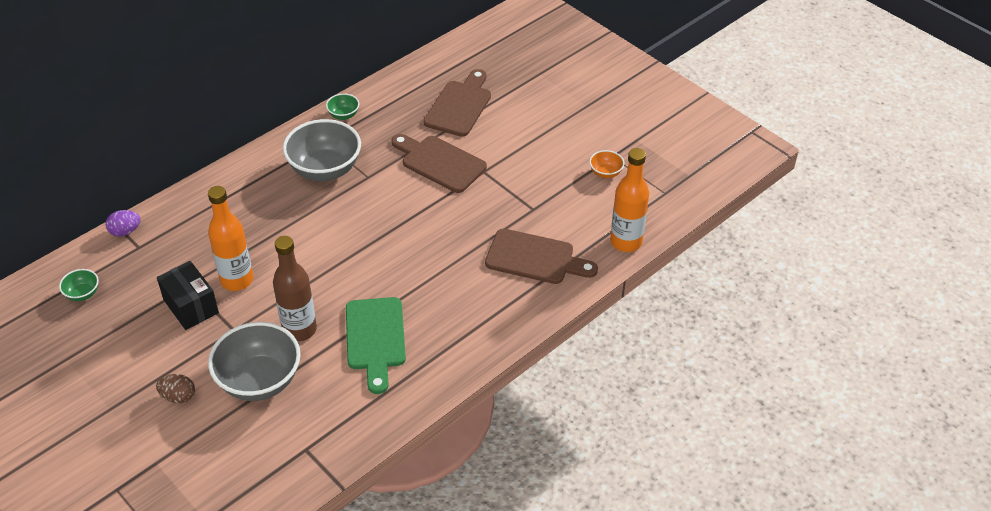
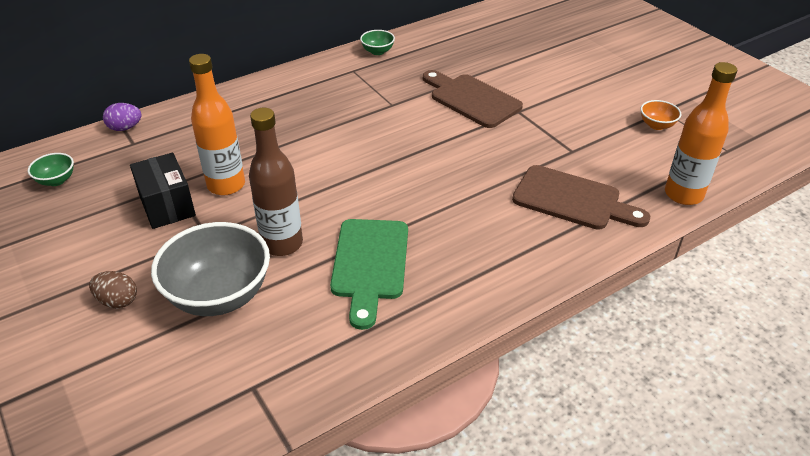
camera: 10 degrees right, 5 degrees down
grey bowl [283,119,361,181] -> none
brown cutting board [423,69,491,137] -> none

